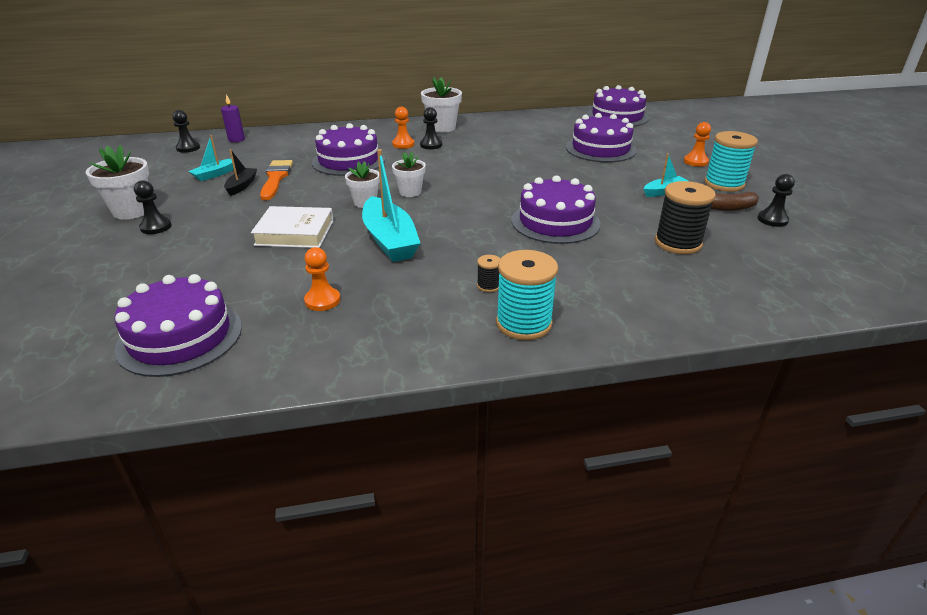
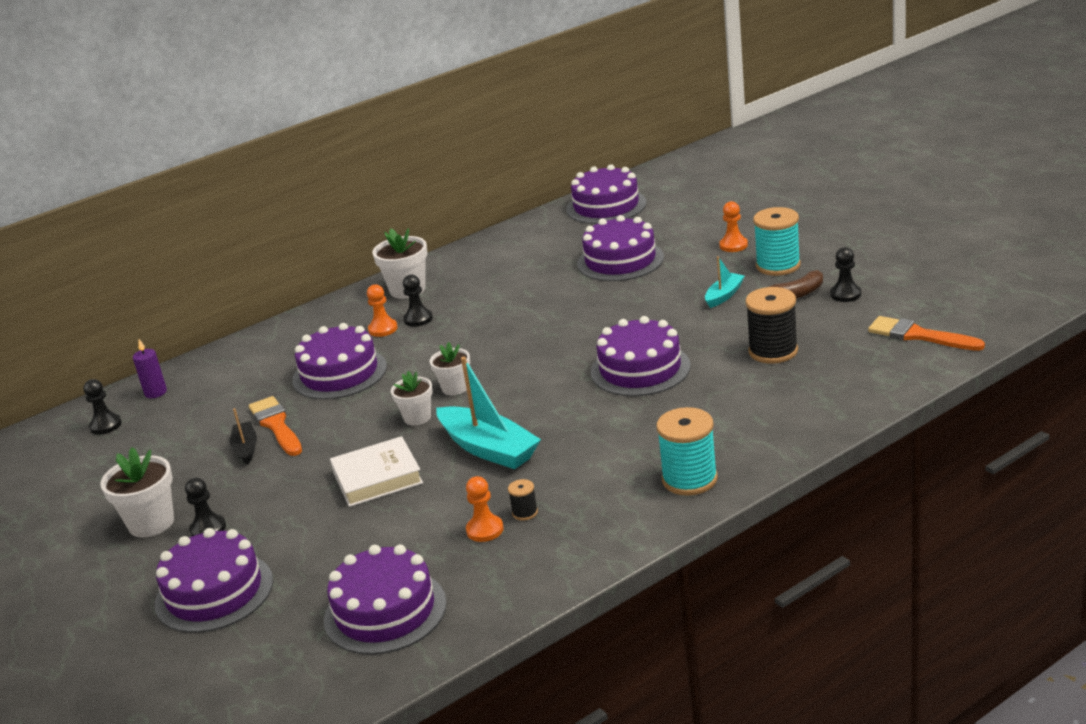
camera: 20 degrees left, 5 degrees down
turquoise boat [189,135,234,181] -> none
black spool [477,255,501,292] -> black spool moved to [508,479,538,521]
none -> purple cake [155,528,273,633]
none -> orange brush [868,316,985,351]

